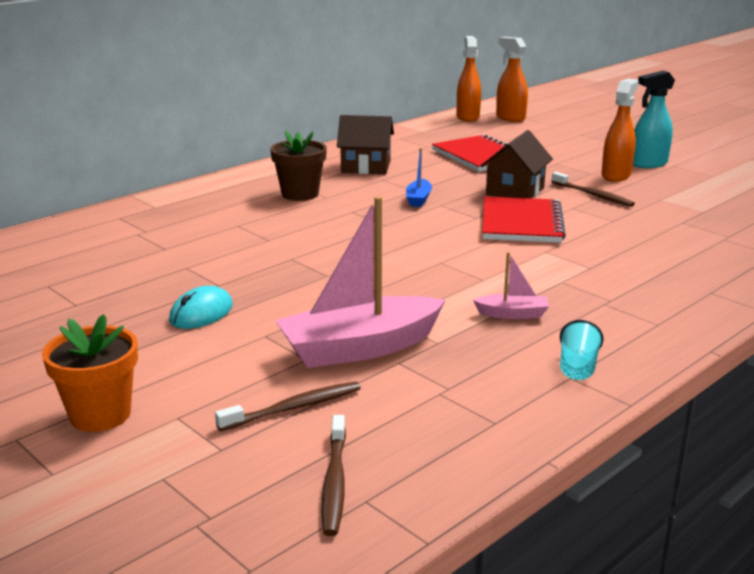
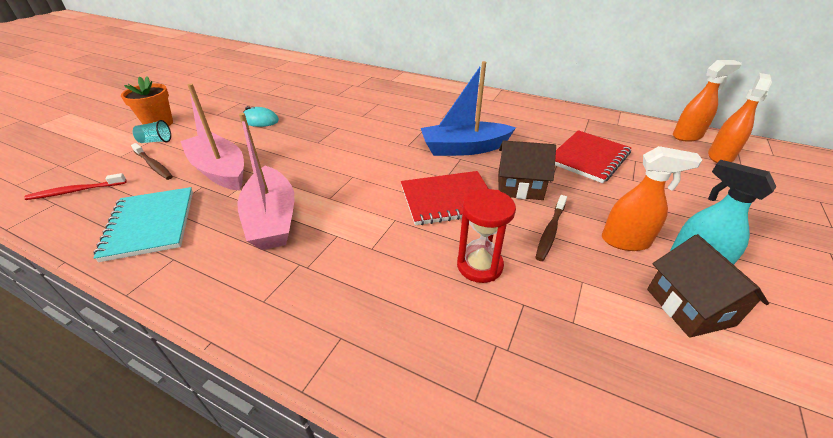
camera: 70 degrees right, 15 degrees up
brown flower pot [270,130,327,201] -> none
brown toothbrush [322,415,346,536] -> red toothbrush [24,173,127,200]
brown house [337,115,394,174] -> brown house moved to [647,234,769,338]
blue boat [406,148,432,207] -> blue boat [421,61,516,156], size x2.18
pink boat [473,252,549,319] -> pink boat [237,113,294,250], size x2.18
turquoise cup [560,320,603,380] -> turquoise cup moved to [133,120,171,143]
none -> turquoise notebook [93,187,193,262]
none -> red hourglass [457,189,516,283]

